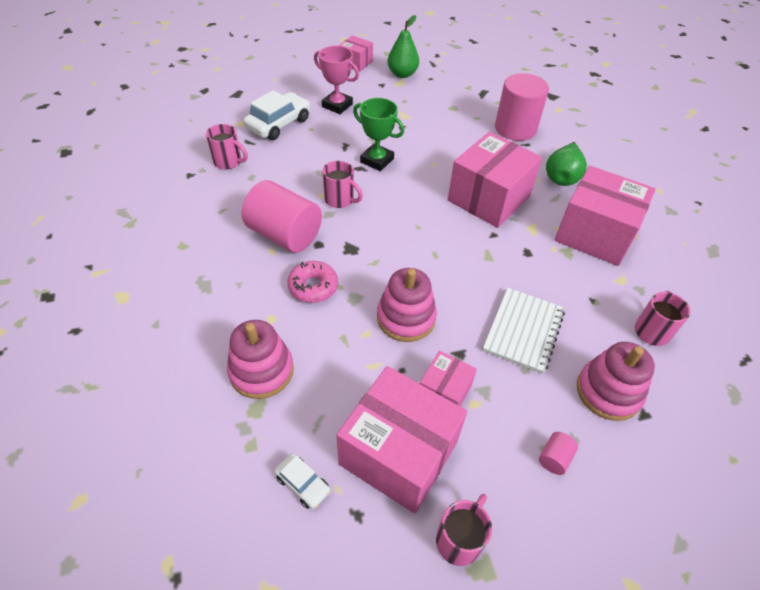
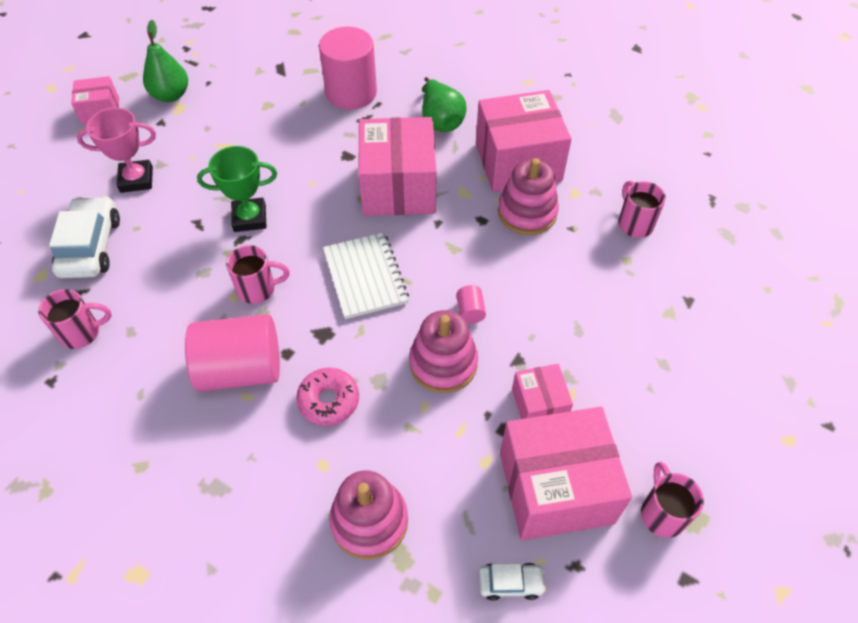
camera: 40 degrees left, 5 degrees up
white notebook [483,288,565,374] -> white notebook moved to [323,232,409,319]
pink cylinder [539,432,578,475] -> pink cylinder moved to [456,285,486,324]
pink stacking toy [577,342,655,421] -> pink stacking toy moved to [498,158,559,235]

